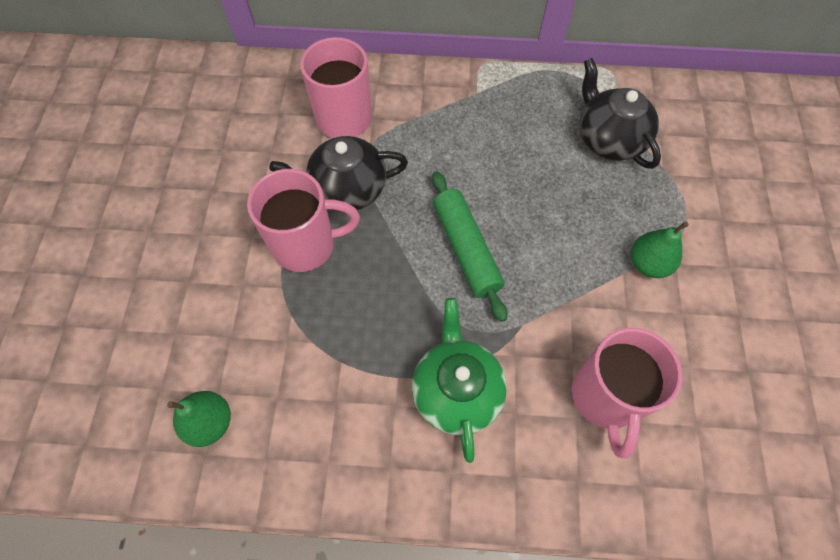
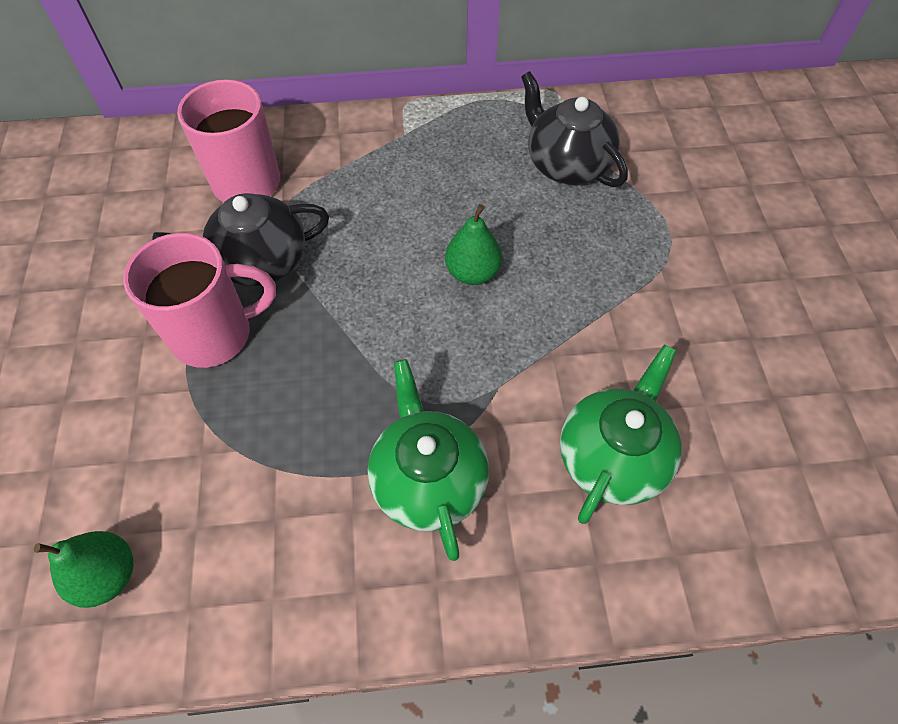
camera: 10 degrees left, 5 degrees down
green rolling pin [432,171,507,322] -> none
pink mug [572,328,682,459] -> green teapot [560,345,682,524]
green pear [631,221,689,278] -> green pear moved to [445,204,502,285]

